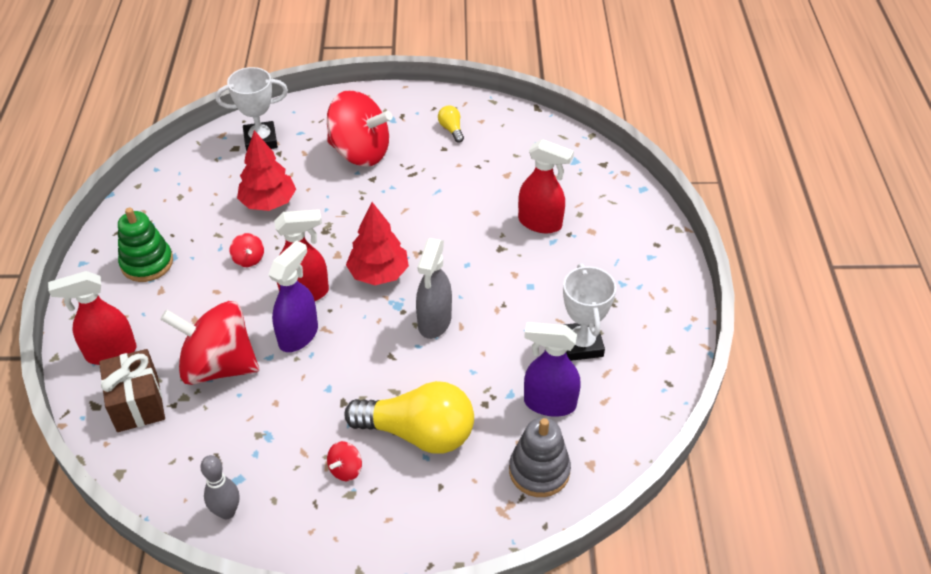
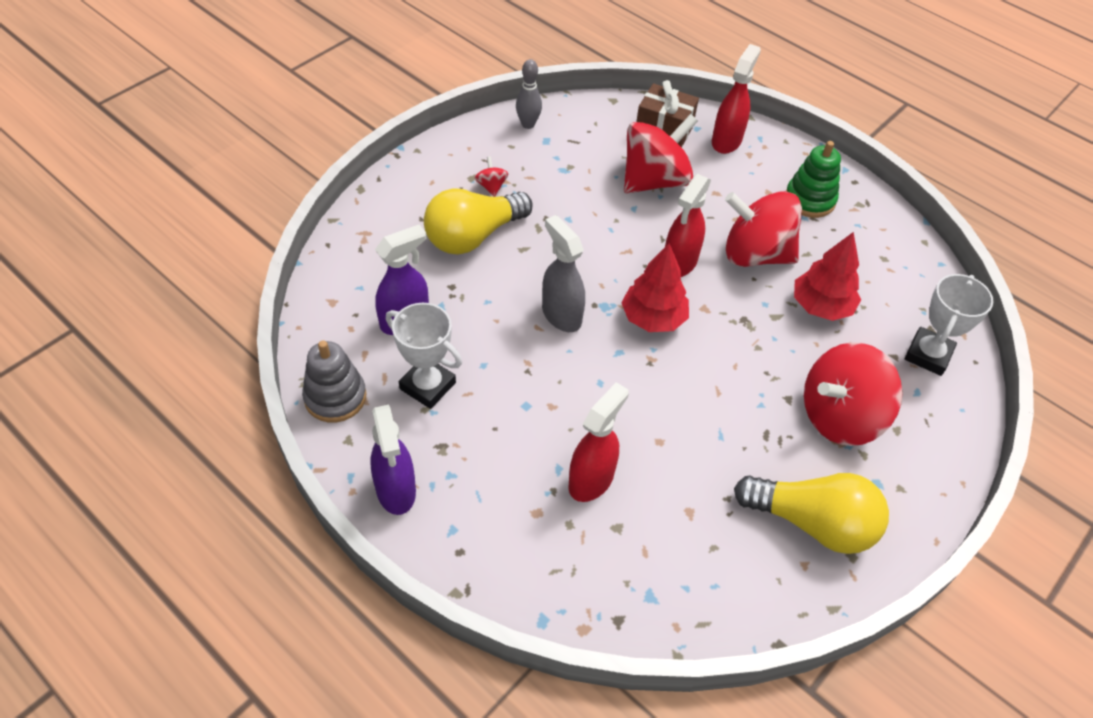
camera: 130 degrees right, 5 degrees up
red spinning top [230,233,264,267] -> red spinning top [725,191,802,267], size x2.50
purple spray bottle [268,240,318,352] -> purple spray bottle moved to [370,405,416,515]
yellow light bulb [438,106,464,143] -> yellow light bulb [734,473,889,554], size x2.37
grey stacking toy [509,418,571,497] -> grey stacking toy moved to [302,340,366,423]
red spray bottle [518,139,574,233] -> red spray bottle turned 150 degrees clockwise [568,382,629,502]

